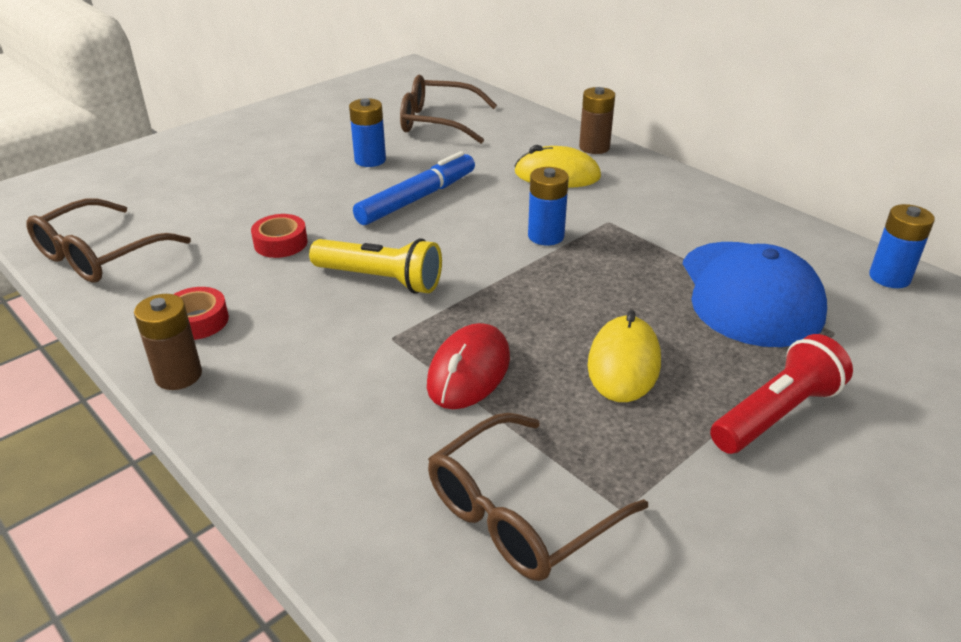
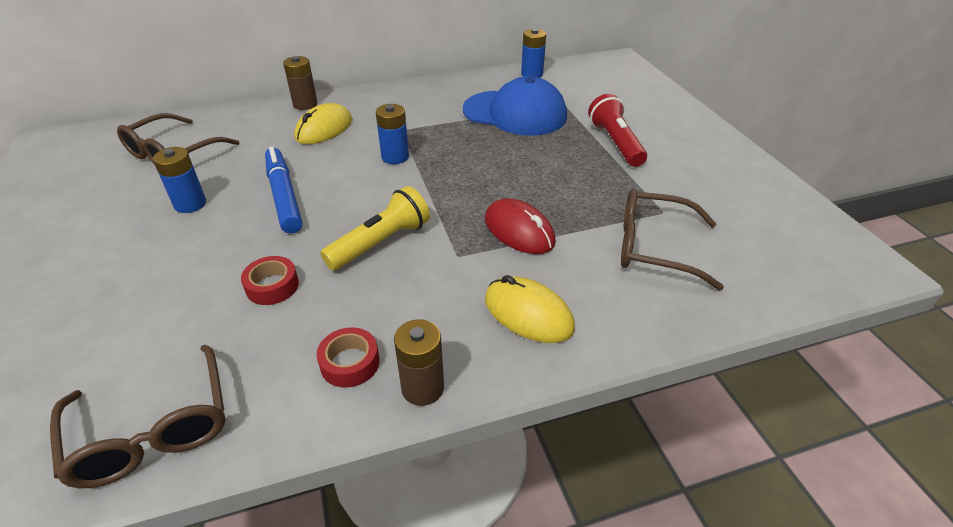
camera: 65 degrees left, 5 degrees up
brown glasses [428,413,648,581] -> brown glasses turned 120 degrees clockwise [621,189,724,290]
yellow mouse [588,310,661,402] -> yellow mouse moved to [485,275,575,343]

